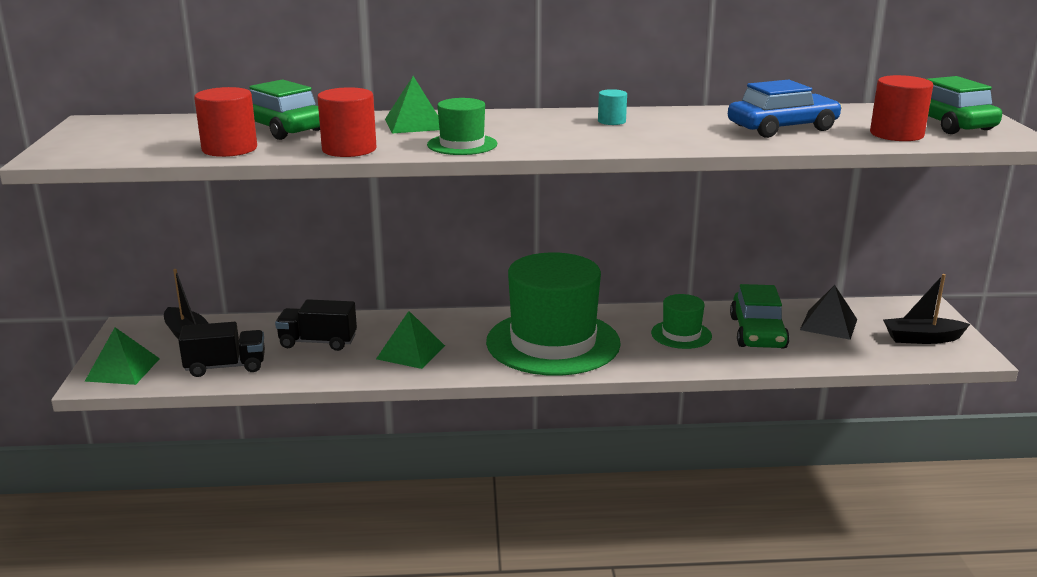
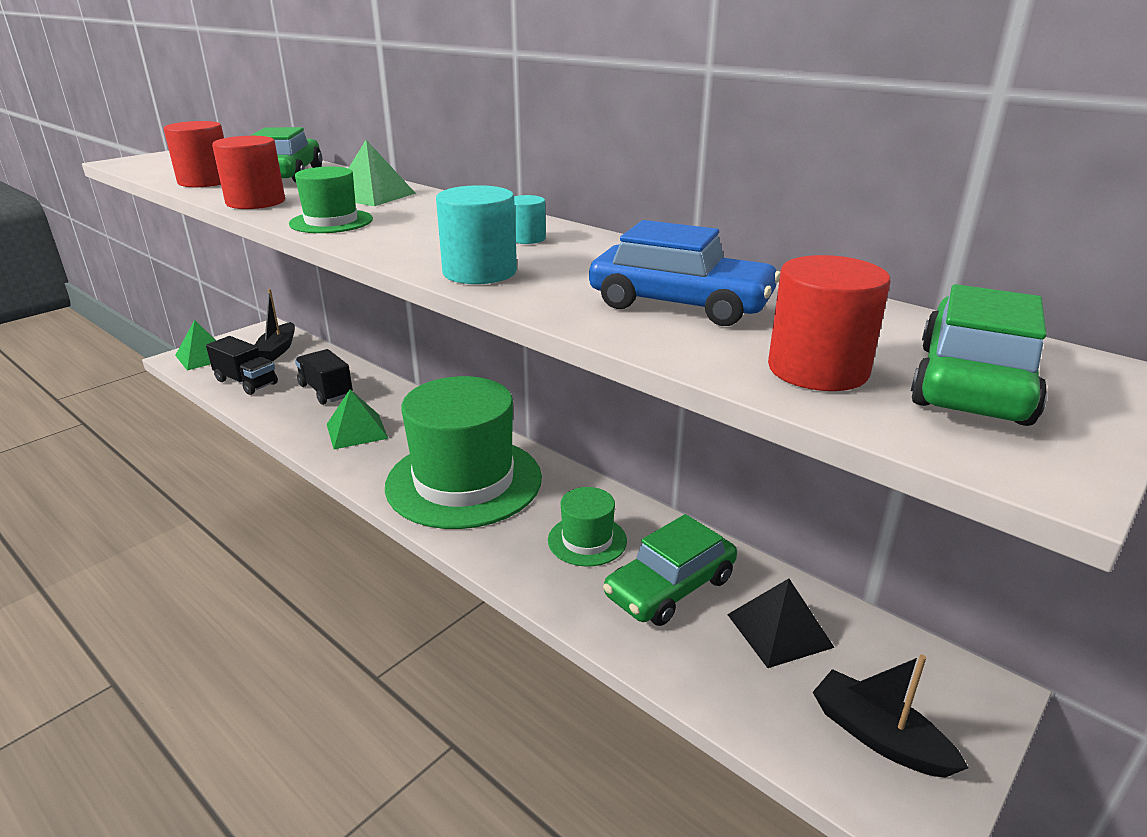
camera: 45 degrees right, 5 degrees up
none -> turquoise cylinder [436,185,517,284]

